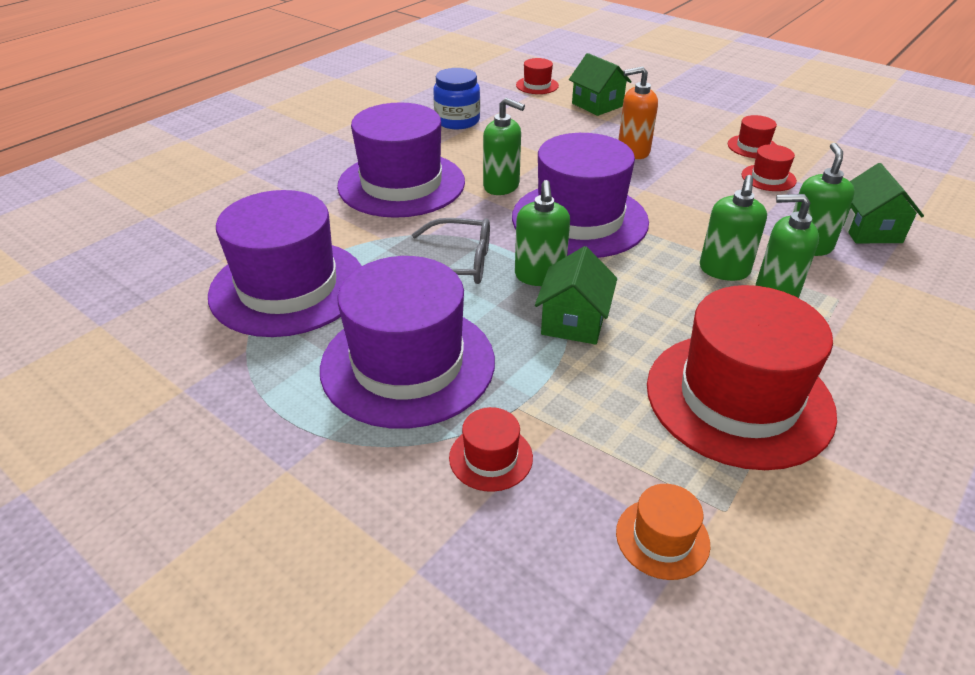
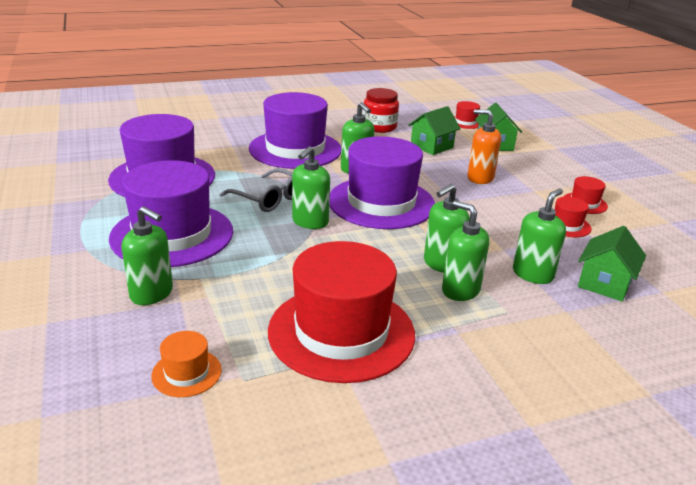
camera: 30 degrees right, 10 degrees down
blue jar [433,68,480,129] -> red jar [363,88,399,133]
red hat [449,407,533,492] -> green soap dispenser [121,206,173,305]
green house [535,246,617,345] -> green house moved to [408,106,461,155]

